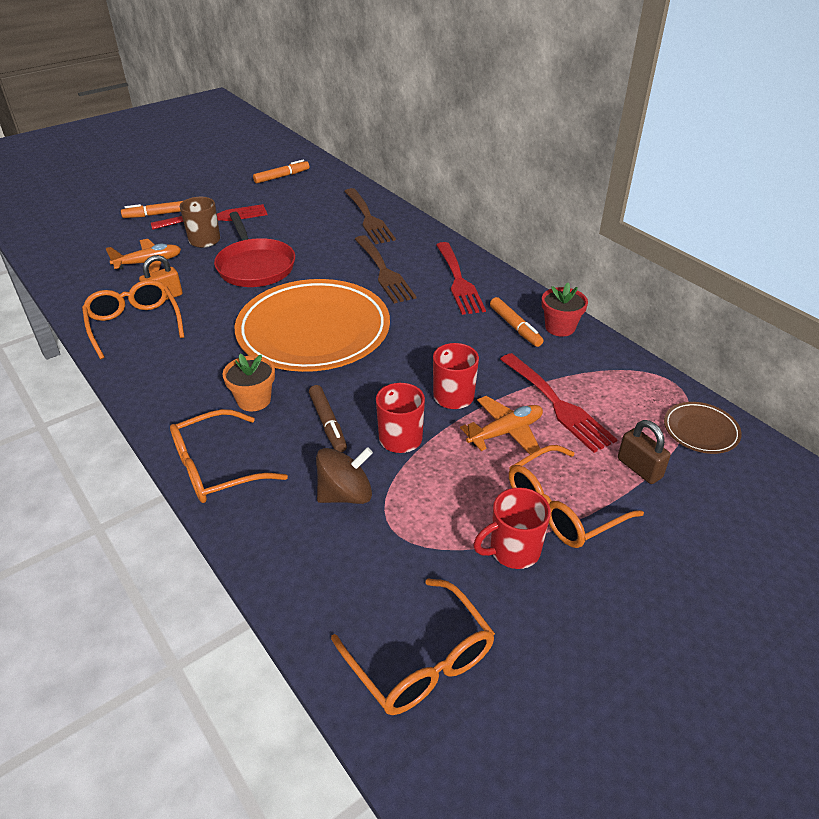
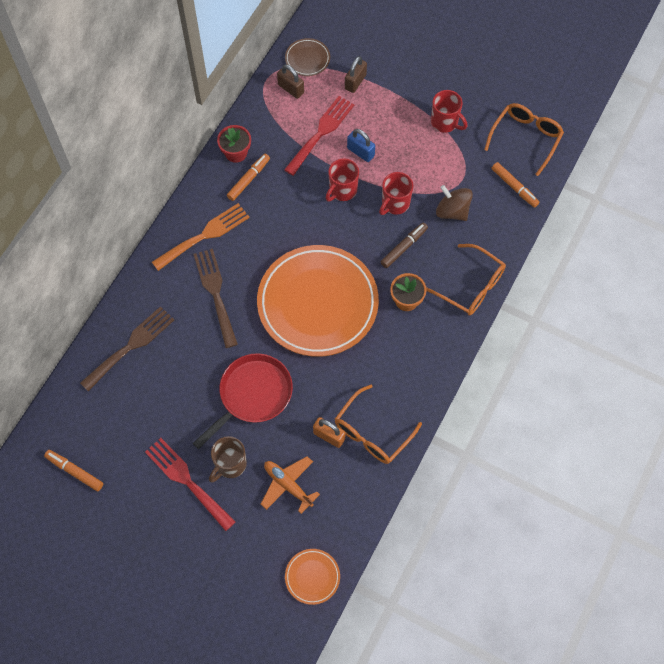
camera: 115 degrees left, 25 degrees up
orange marker [121,201,183,218] -> orange marker moved to [492,162,540,208]
brown fork [355,235,416,303] -> brown fork turned 60 degrees counterclockwise [194,249,238,348]
red fork [436,242,486,315] -> orange fork [152,203,250,271]
orange plane [460,396,543,454] -> blue padlock [347,129,375,162]
orange glasses [509,445,644,548] -> none
none -> brown padlock [277,64,304,99]
none -> orange plate [285,549,340,605]

